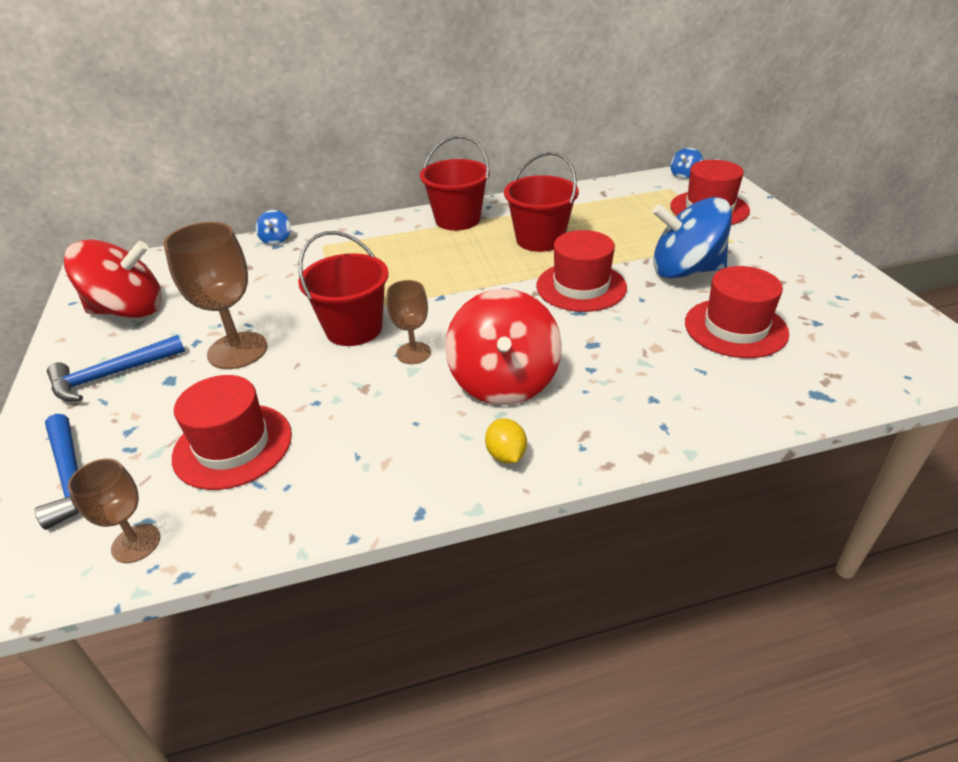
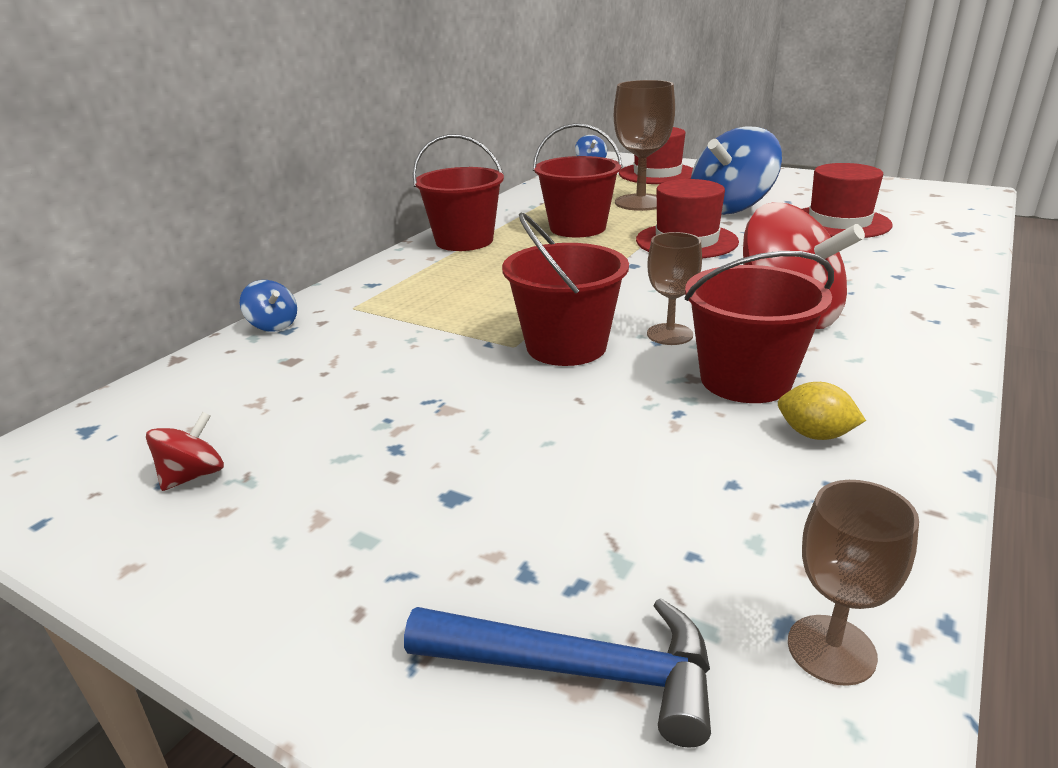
camera: 45 degrees left, 10 degrees down
blue hammer [47,335,185,401] -> none
red spinning top [64,239,162,318] -> red spinning top [146,412,224,491], size x0.43
brown goblet [164,222,268,369] -> brown goblet moved to [614,80,675,211]
red hat [172,375,292,490] -> none
yellow lemon [485,418,527,463] -> yellow lemon moved to [778,382,866,440]
none -> red bucket [684,251,834,403]

